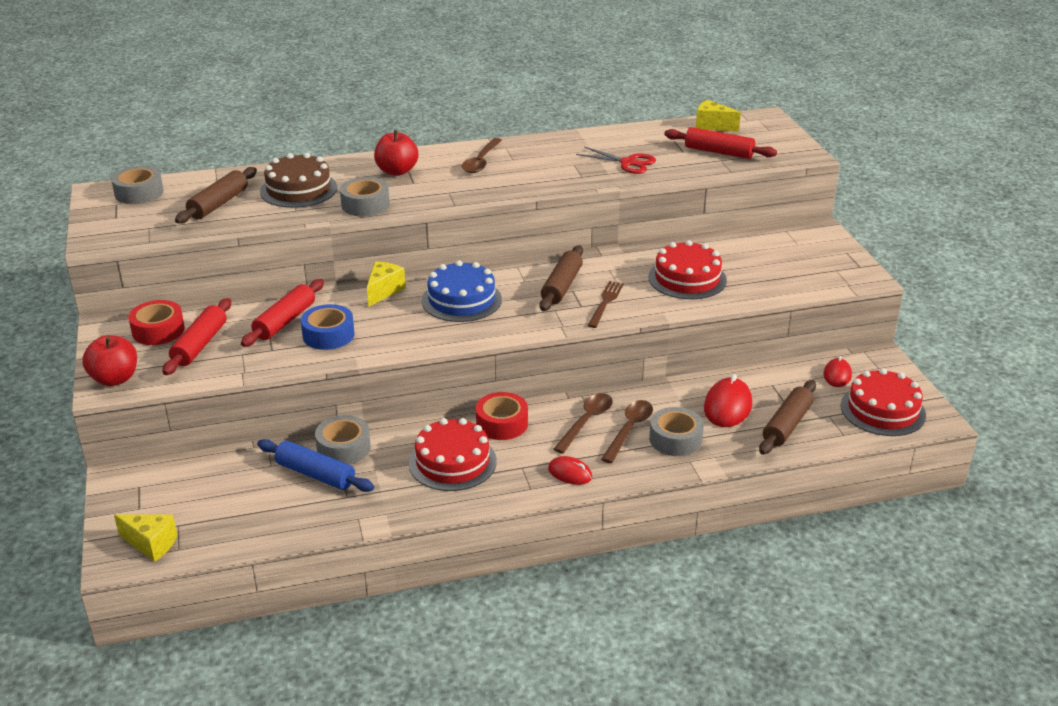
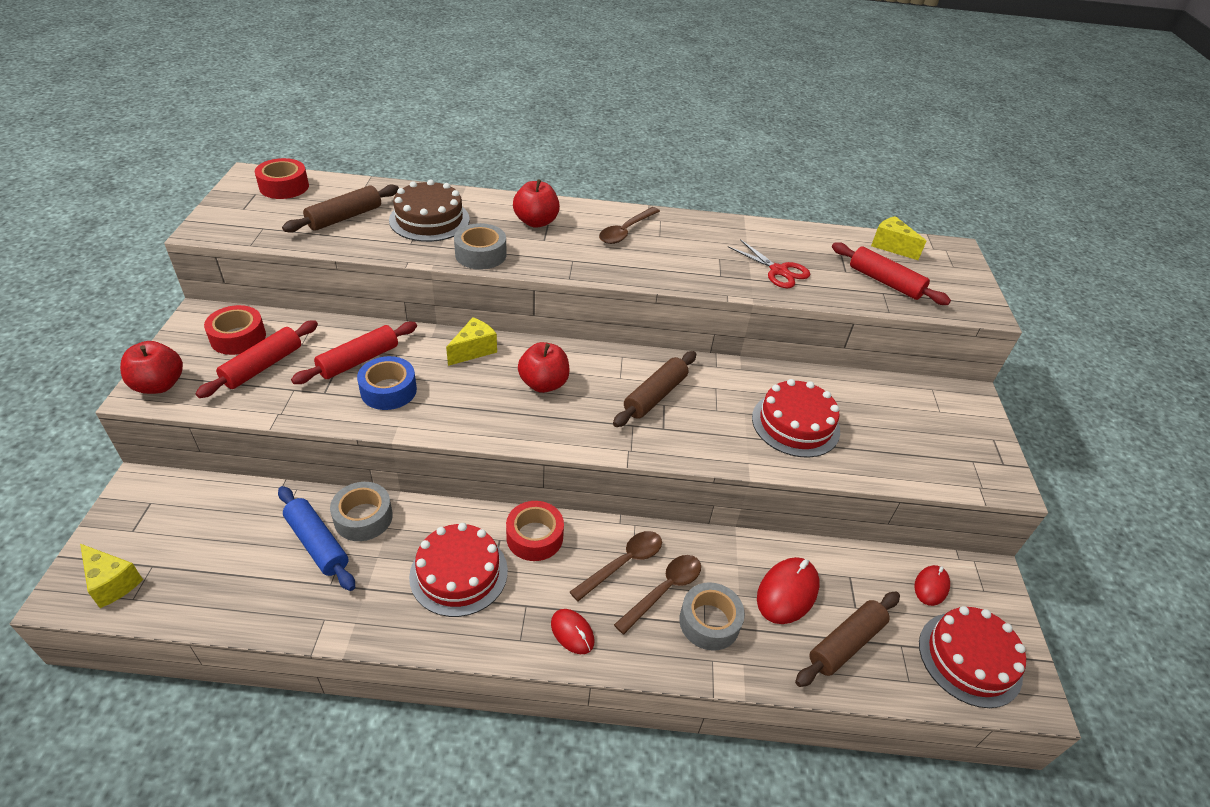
camera: 15 degrees right, 10 degrees up
grey tape [111,166,163,204] -> red tape [255,158,309,199]
blue cake [422,260,502,322] -> red apple [518,342,570,393]
brown fork [587,281,624,328] -> none

